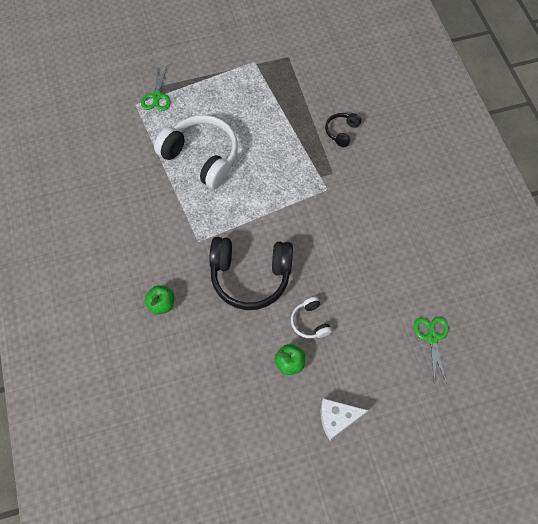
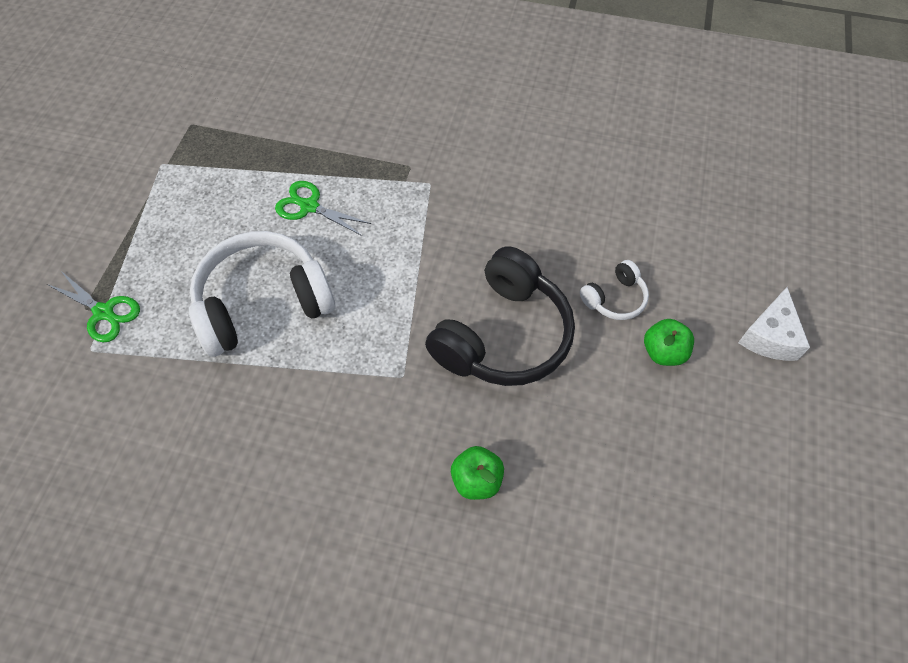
camera: 60 degrees left, 5 degrees down
white headphones [291,297,332,339] -> white headphones turned 45 degrees counterclockwise [580,260,649,320]
black headphones [325,113,361,147] -> none
green scissors [414,317,449,384] -> green scissors moved to [275,181,371,236]

